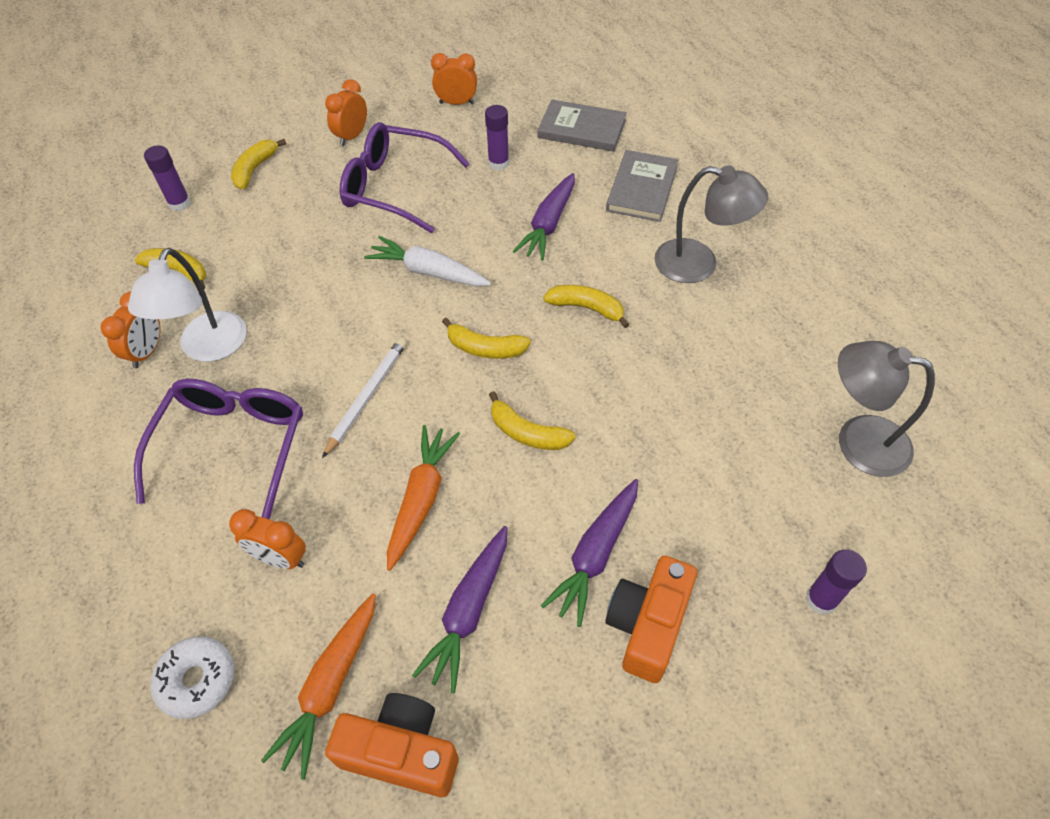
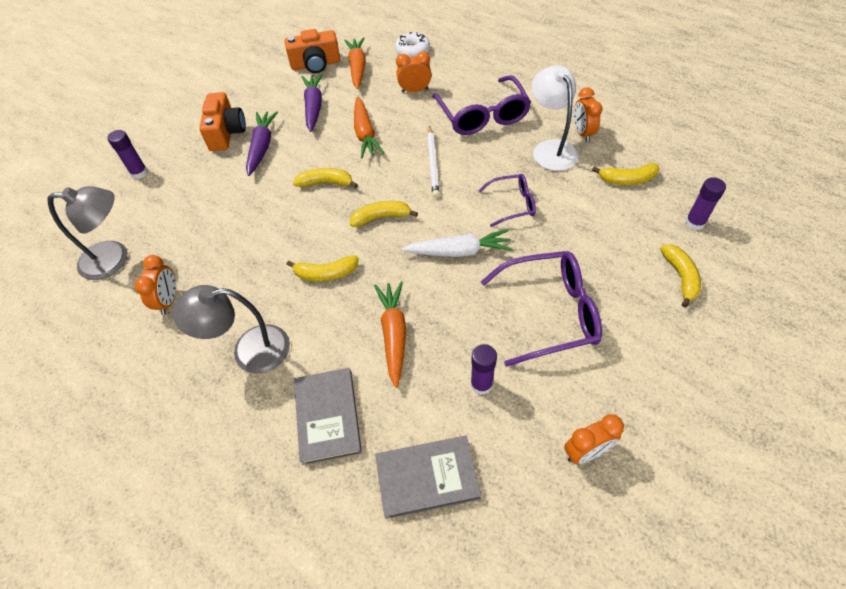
camera: 155 degrees right, 0 degrees up
orange clock [325,79,367,146] -> orange clock moved to [135,255,176,315]
purple carrot [512,173,575,261] -> orange carrot [374,281,406,388]
none -> purple glasses [479,174,536,227]

